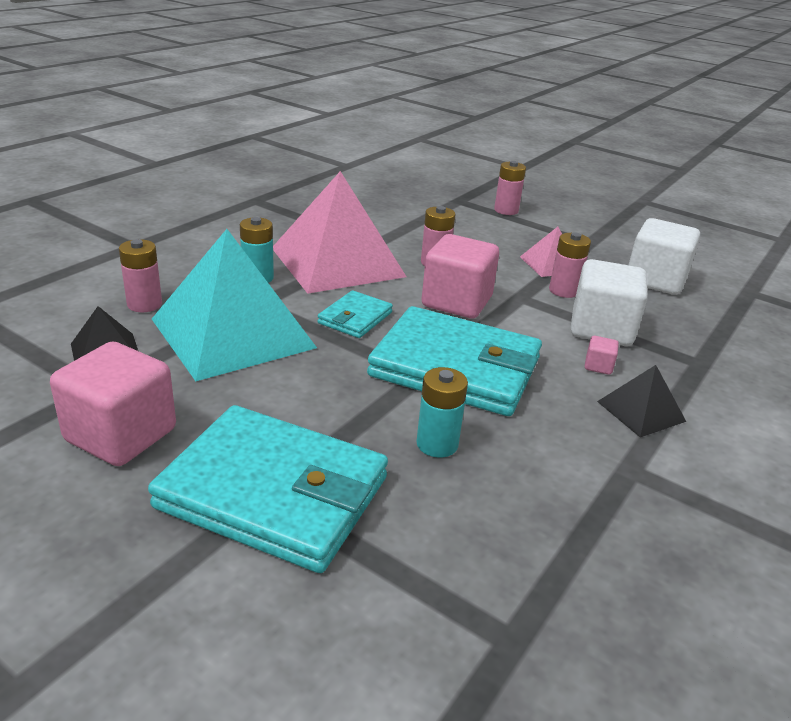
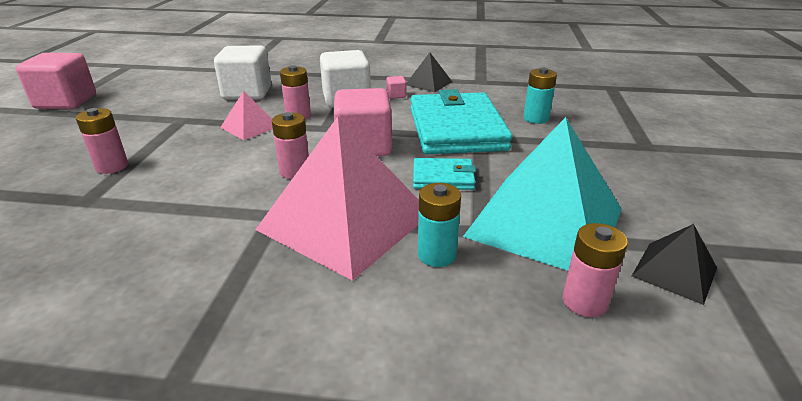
camera: 115 degrees left, 0 degrees up
pink cube [50,342,176,466] -> pink cube moved to [16,53,96,109]
turquoise wallet [148,405,388,573] -> none

